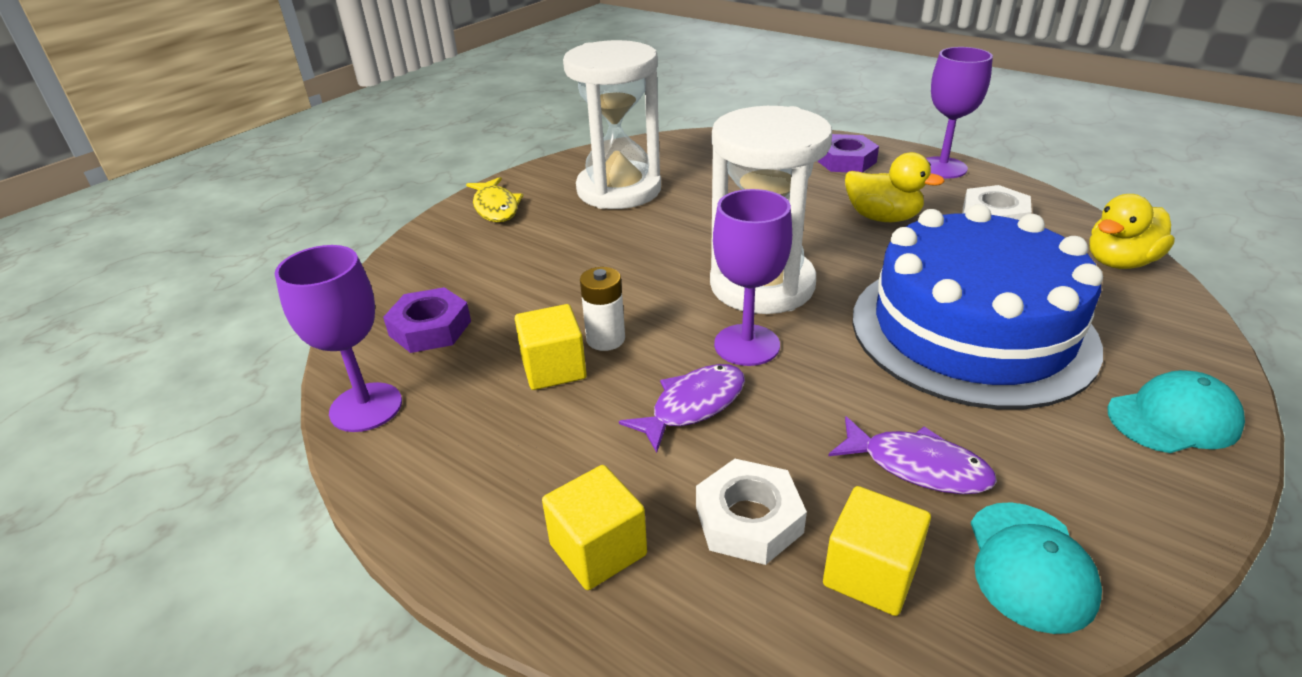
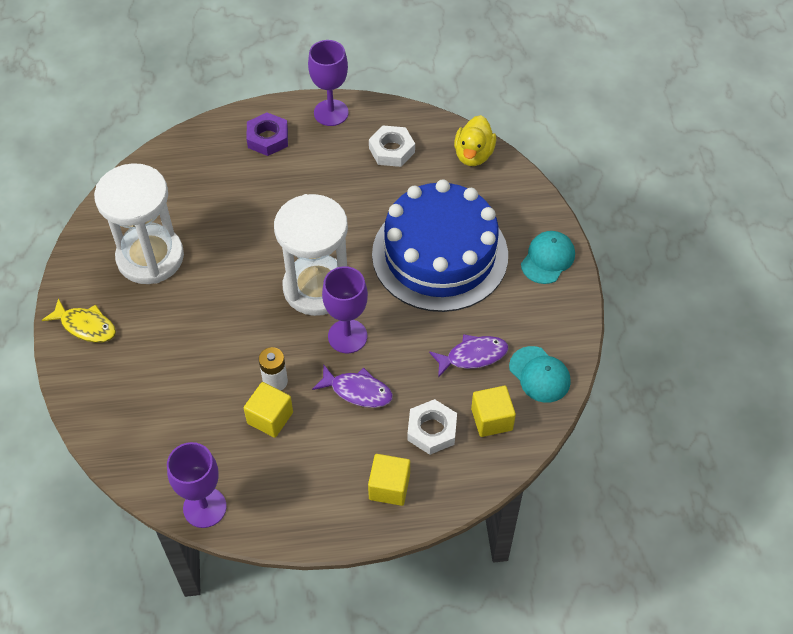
camera: 45 degrees left, 20 degrees up
purple nut [383,287,471,353] -> none
purple fish [619,364,745,453] -> purple fish turned 105 degrees clockwise [312,365,393,408]
yellow duck [845,152,945,222] -> none

